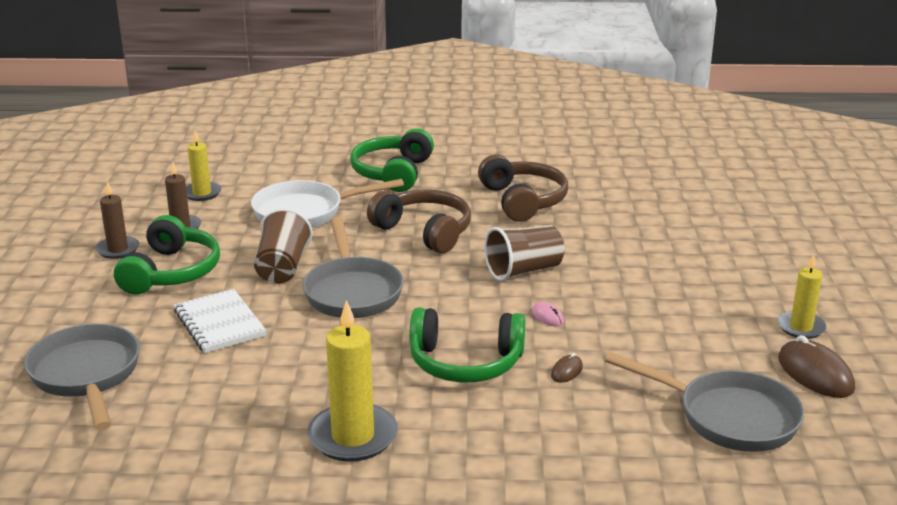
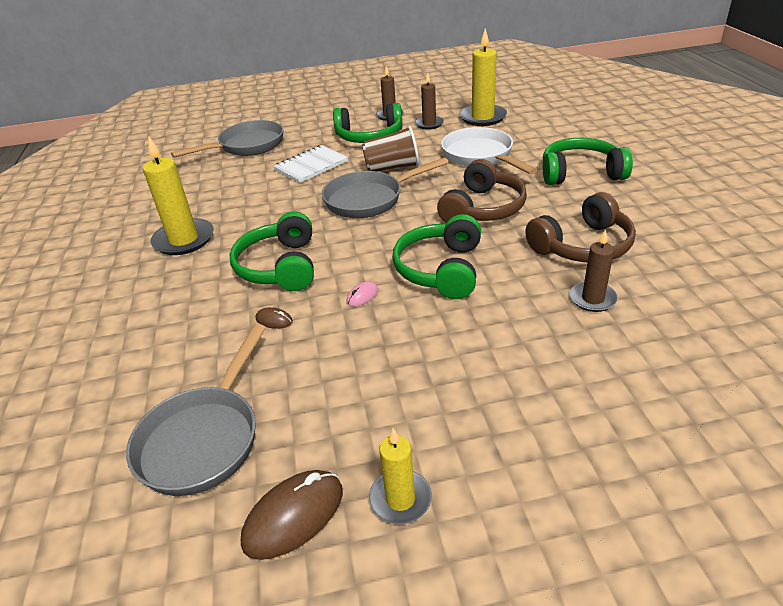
camera: 80 degrees right, 10 degrees up
yellow candle [186,130,221,201] -> yellow candle [459,29,507,126], size x1.65
brown cup [484,225,564,281] -> green headphones [392,214,481,299]
none -> brown candle [570,229,618,312]

